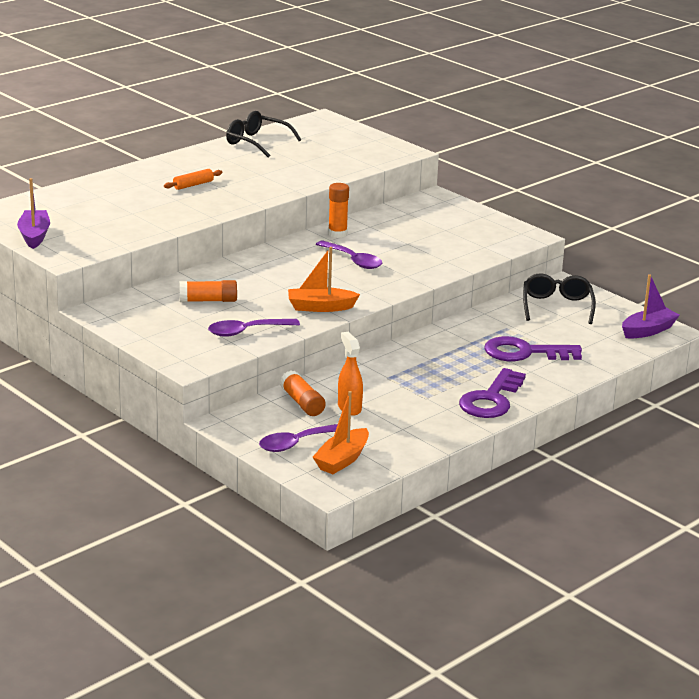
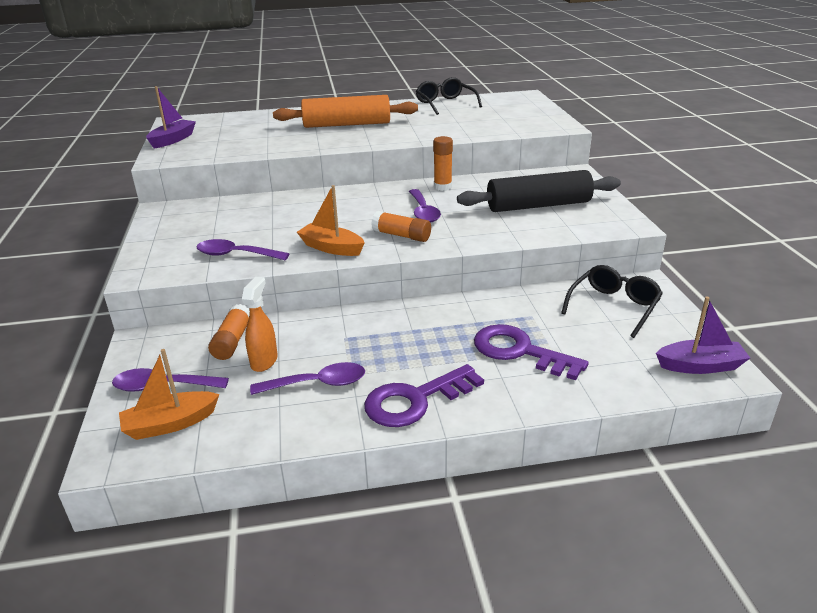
camera: 35 degrees right, 5 degrees up
orange rolling pin [164,169,222,190] -> orange rolling pin [273,95,418,128], size x2.39
orange glue stick [180,280,237,302] -> orange glue stick moved to [371,211,431,242]
none -> purple spoon [250,362,365,395]
none -> black rolling pin [457,170,621,212]

